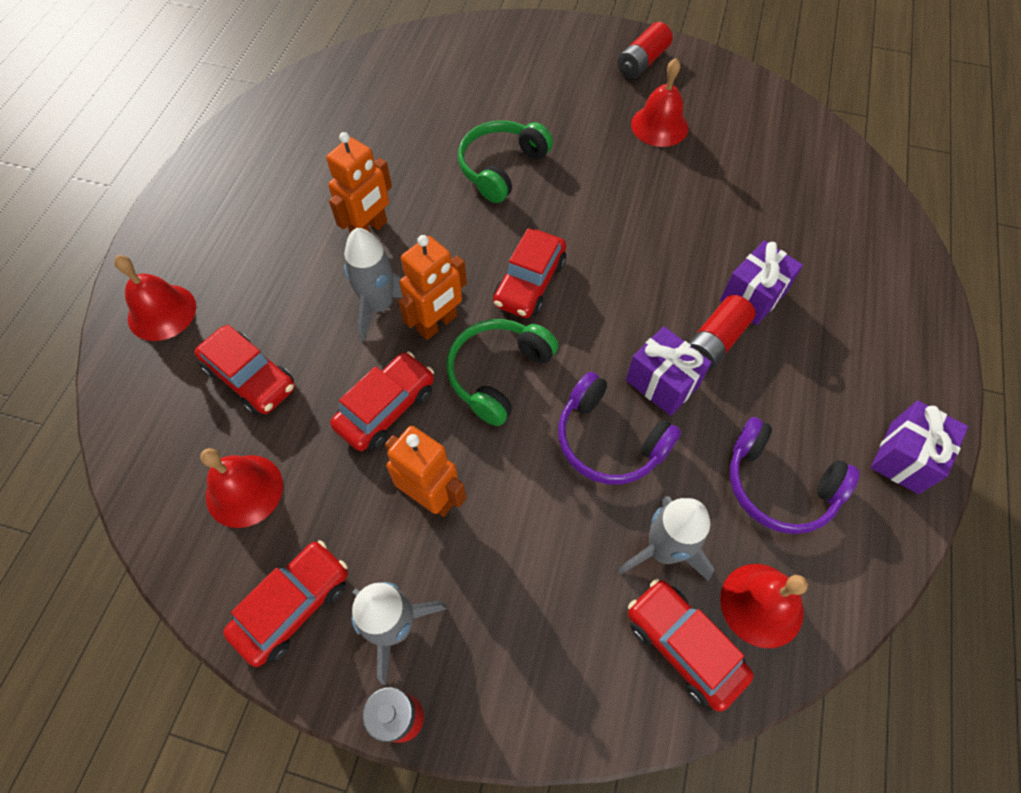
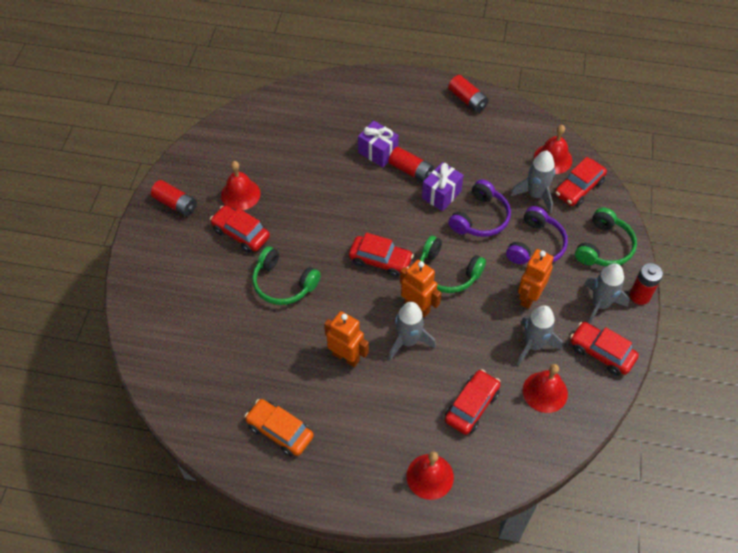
camera: 95 degrees left, 5 degrees down
red car [330,352,434,451] -> red car moved to [210,205,270,253]
purple headphones [730,417,860,534] -> purple headphones moved to [506,206,568,264]
purple gift [871,400,968,494] -> red battery [448,75,489,113]
none -> orange car [245,399,314,457]
none -> grey rocket [517,305,562,365]
none -> green headphones [575,207,637,266]

